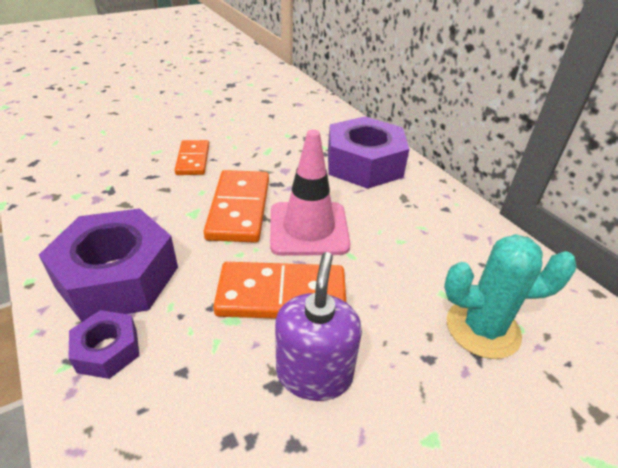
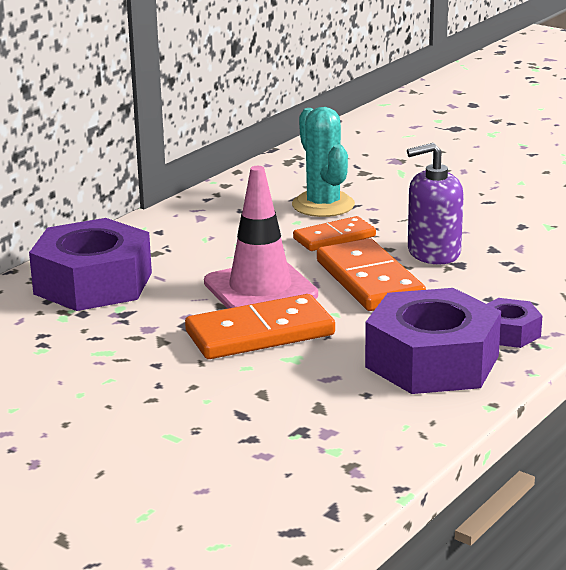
camera: 110 degrees left, 15 degrees down
orange domino [175,140,209,175] -> orange domino moved to [293,216,376,251]

